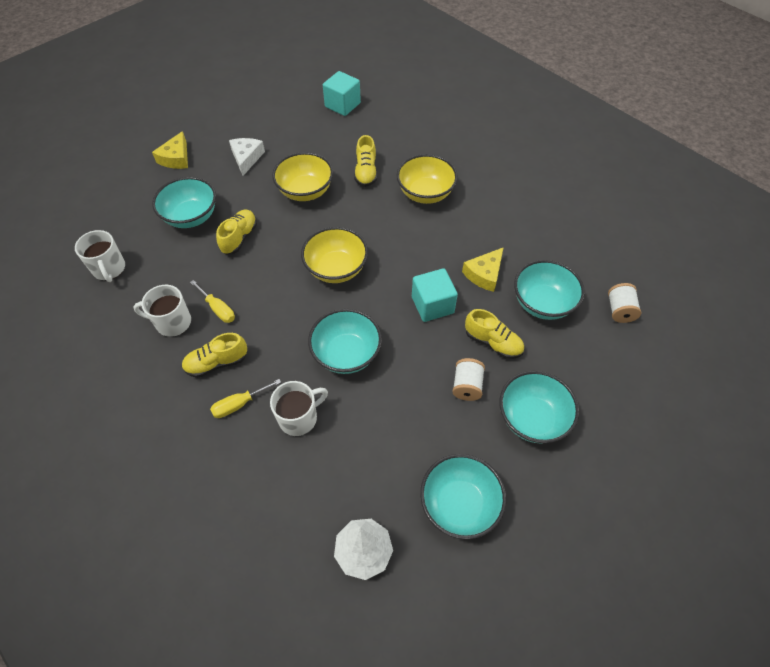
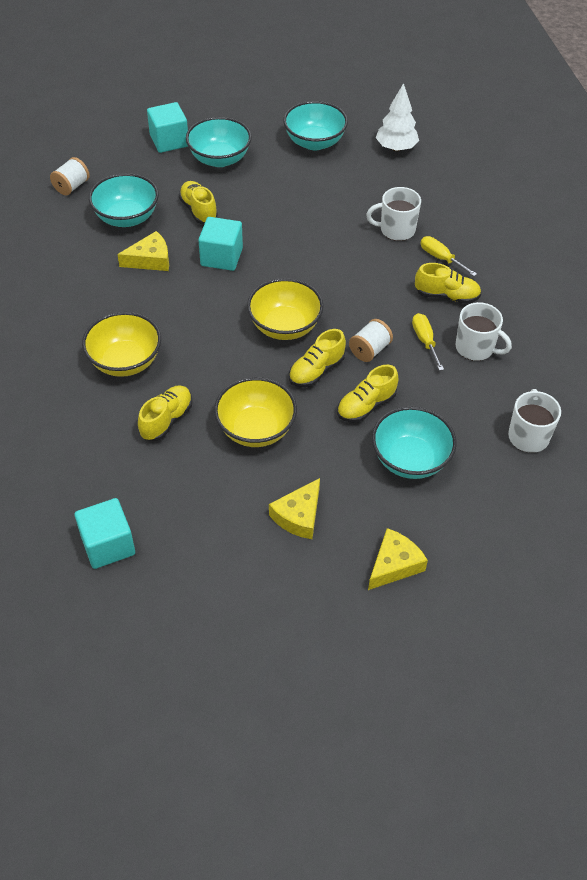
camera: 150 degrees left, 5 degrees down
yellow screwdriver [210,379,281,418] -> yellow screwdriver turned 135 degrees counterclockwise [421,236,477,276]
white cheese [229,138,265,176] -> yellow cheese [269,478,320,539]
turquoise bowl [308,309,382,374] -> none
white spool [452,358,485,401] -> white spool moved to [349,319,393,362]
none -> turquoise cube [147,102,188,153]
none -> yellow shoe [289,329,346,387]

